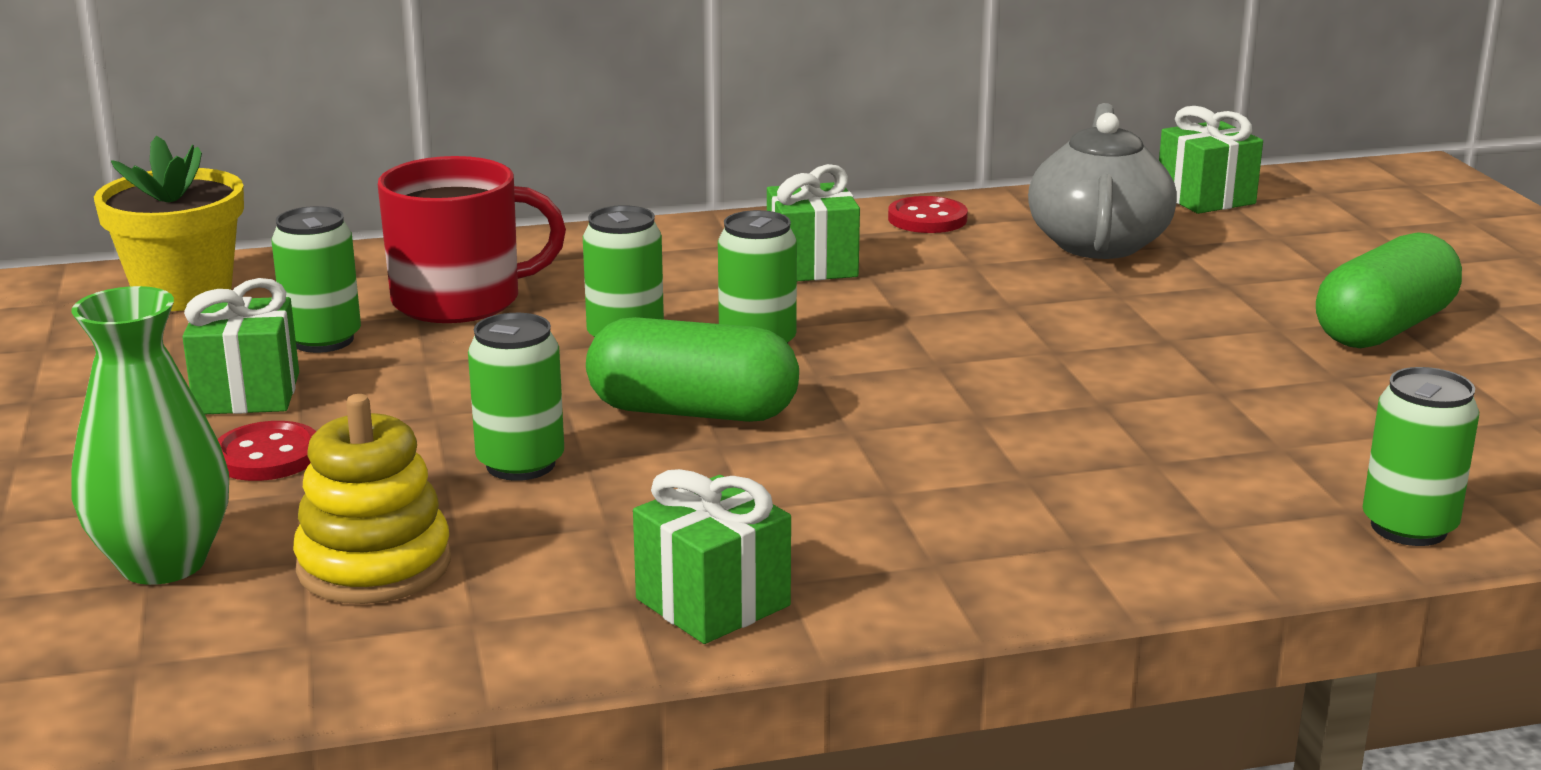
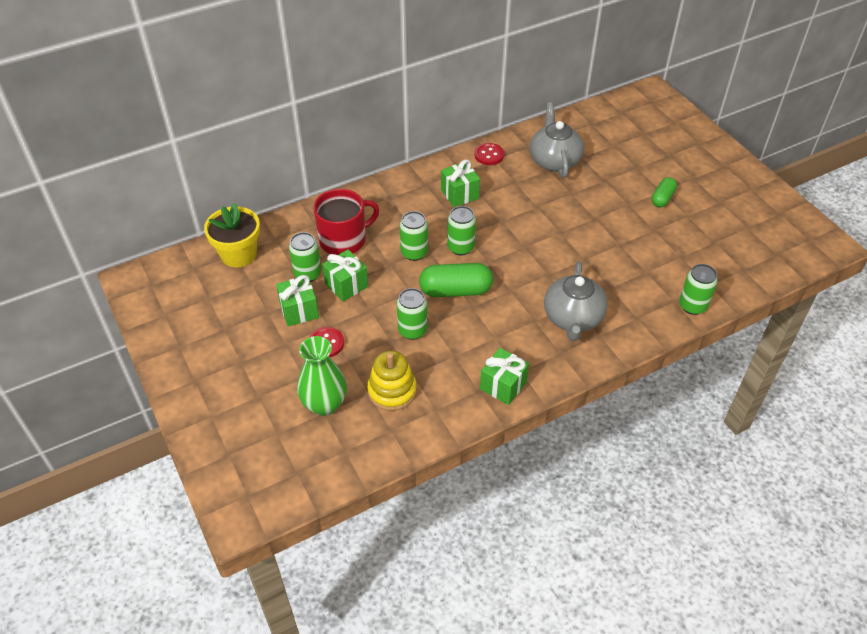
camera: 15 degrees left, 25 degrees up
green gift [1159,106,1263,214] -> green gift moved to [322,250,368,301]
green capsule [1316,232,1462,348] -> green capsule [651,177,677,207], size x0.58
none -> grey teapot [544,262,608,341]

